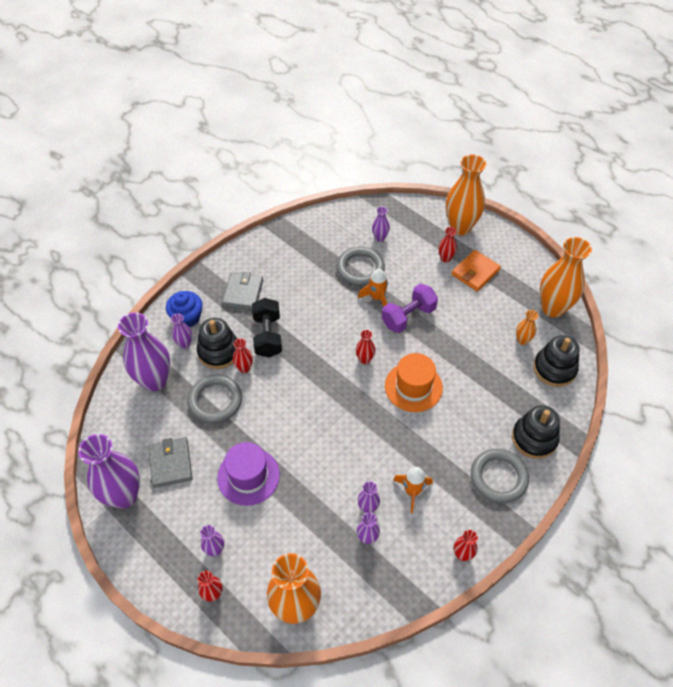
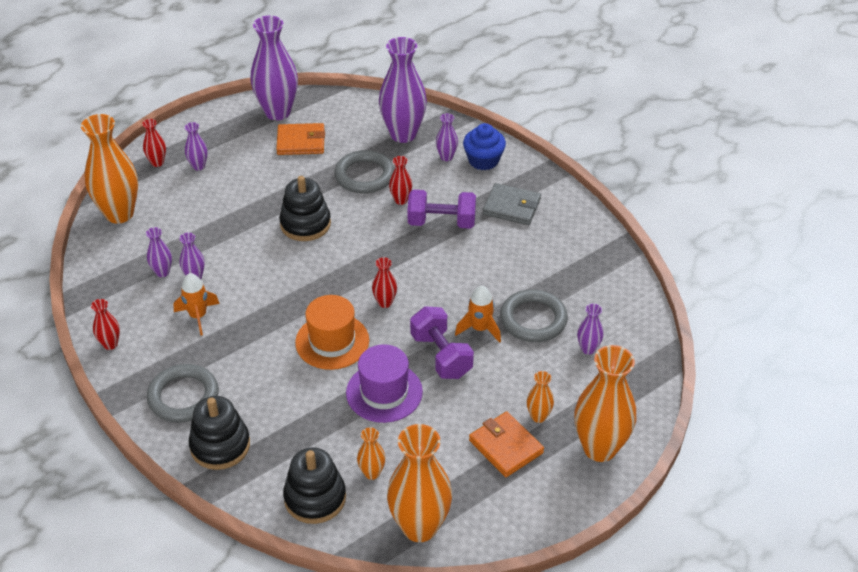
camera: 100 degrees right, 10 degrees down
grey wallet [148,437,193,488] -> orange wallet [276,123,325,155]
black stacking toy [197,318,237,369] -> black stacking toy moved to [279,176,331,241]
purple hat [217,442,280,506] -> purple hat moved to [346,344,423,423]
black dumbbell [252,298,282,357] -> purple dumbbell [407,190,476,229]
red vase [439,227,457,262] -> orange vase [527,371,554,423]

